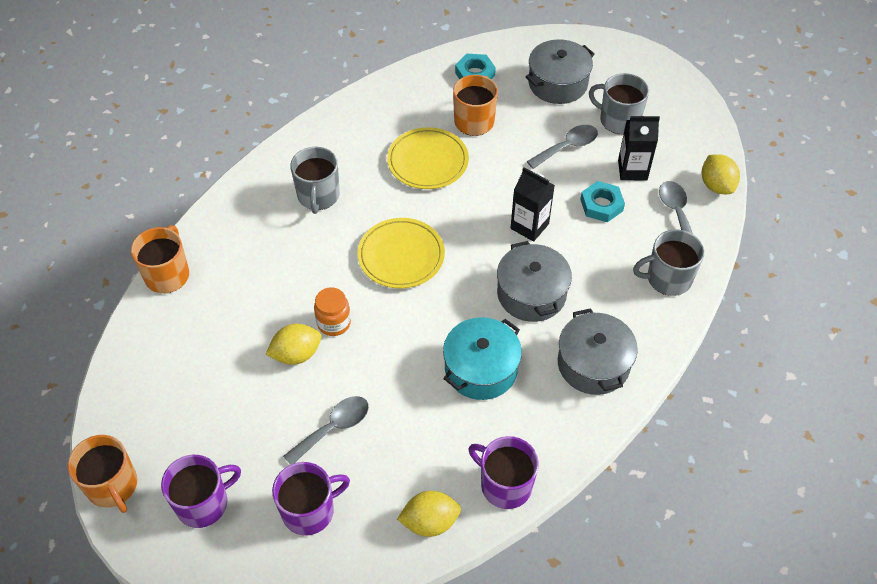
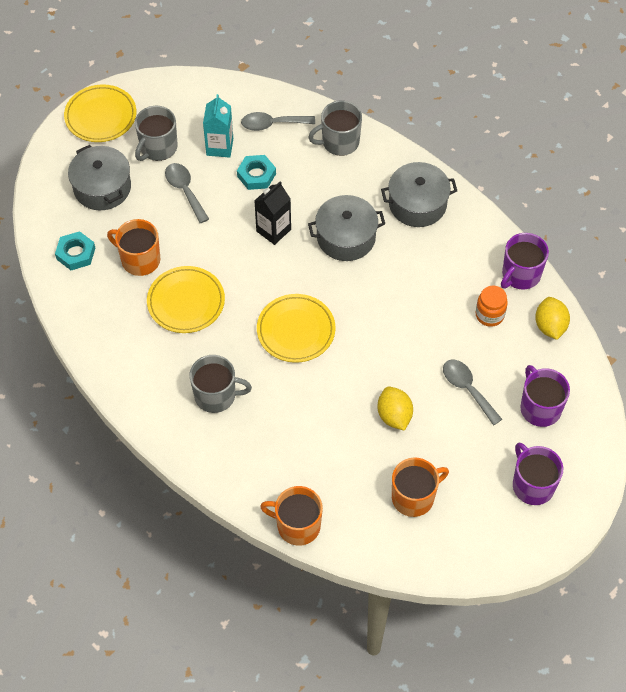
camera: 85 degrees left, 5 degrees up
orange mug [68,435,137,513] -> orange mug moved to [392,458,449,517]
orange jar [314,287,351,336] -> orange jar moved to [476,286,508,327]
turquoise pot [443,317,522,400] -> none
black carton [618,116,660,180] -> turquoise carton [203,94,233,158]
grey mug [633,230,704,296] -> grey mug turned 75 degrees clockwise [308,101,362,156]
yellow lemon [702,154,740,194] -> none
none -> yellow plate [64,84,136,142]

